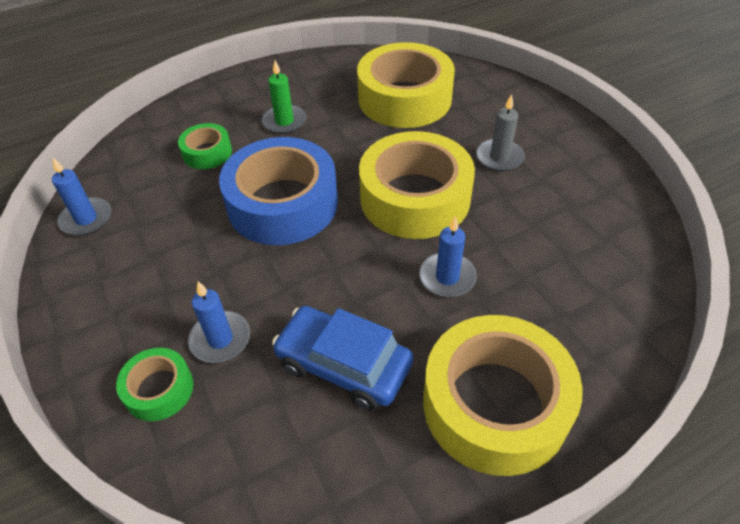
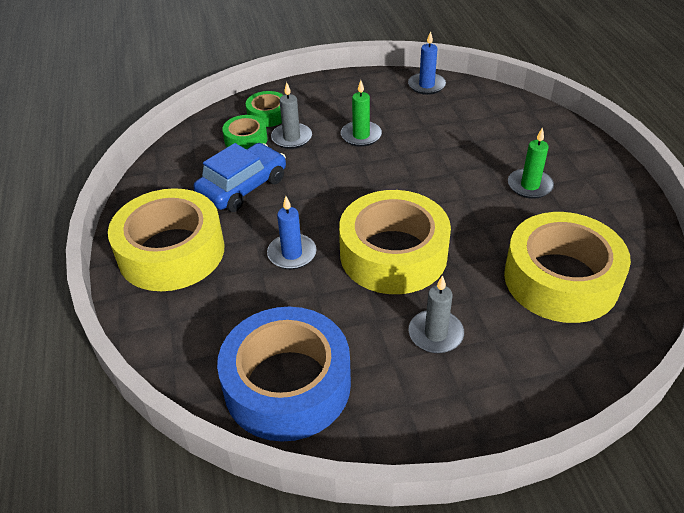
camera: 105 degrees right, 5 degrees down
green tape [178,123,232,169] -> green tape moved to [222,115,268,149]
blue candle [188,281,250,363] -> grey candle [271,82,312,149]
blue tape [219,137,338,245] -> blue tape moved to [217,307,351,442]
none -> green candle [341,80,382,147]

